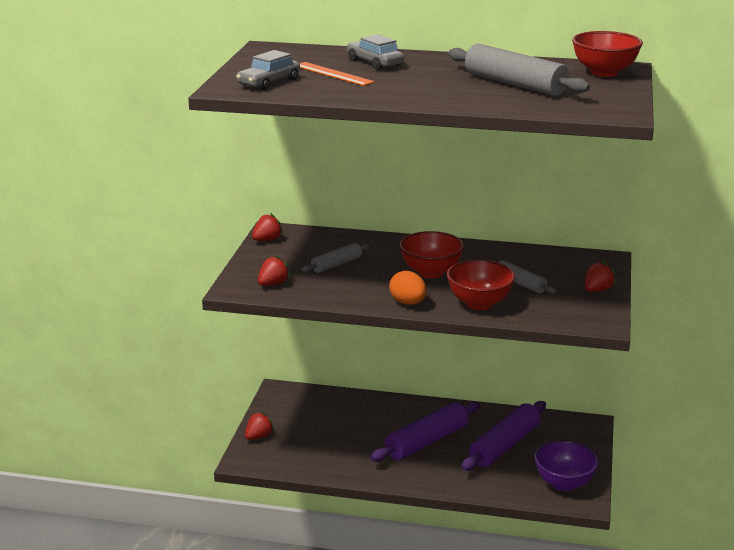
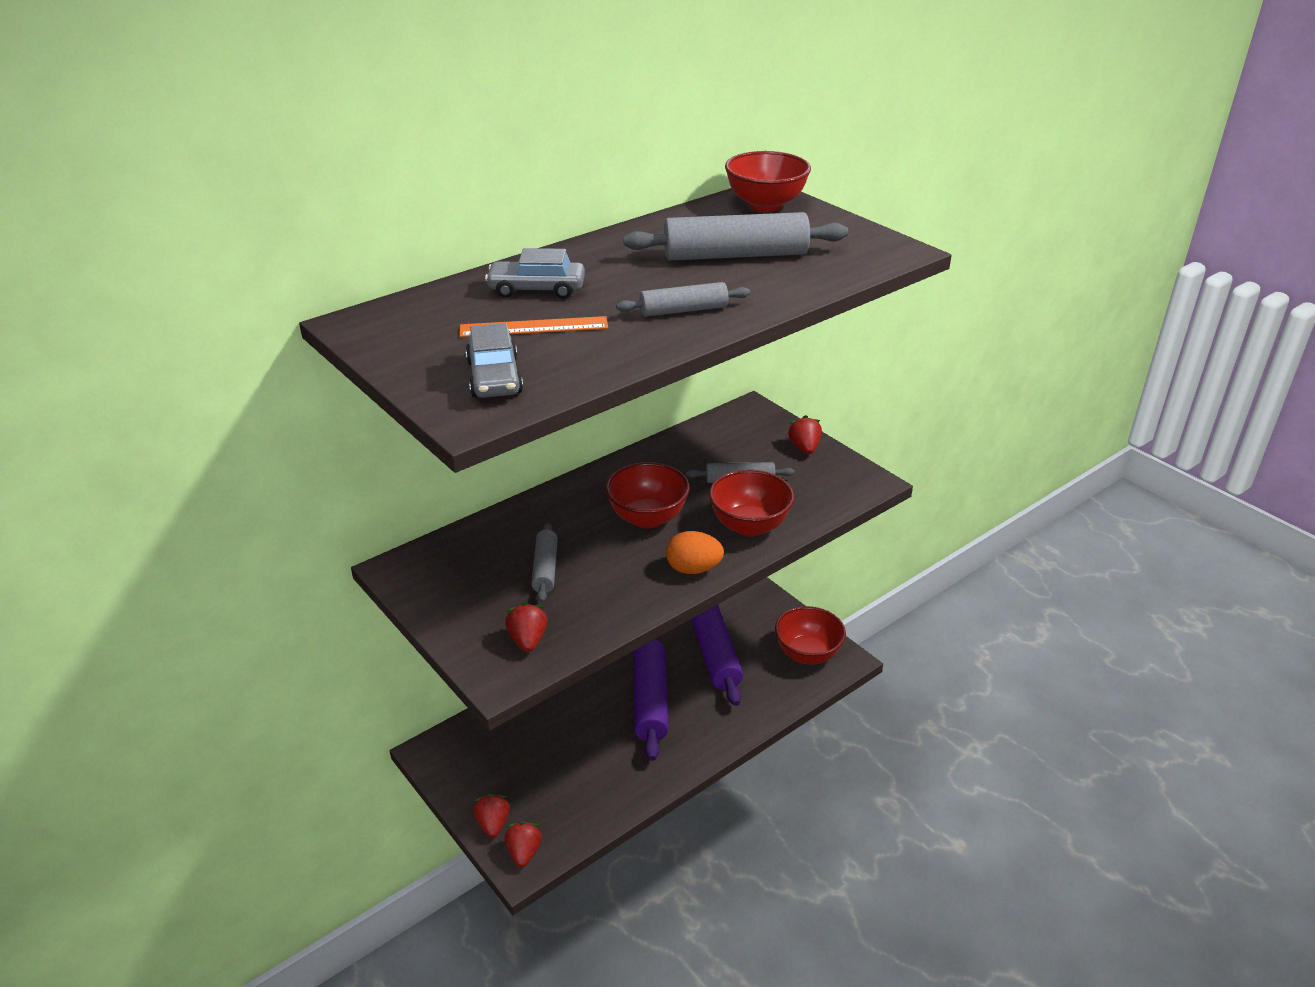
camera: 50 degrees left, 10 degrees up
red strawberry [252,213,283,241] -> red strawberry moved to [505,822,542,867]
purple bowl [534,440,599,491] -> red bowl [775,606,846,665]
none -> grey rolling pin [616,282,750,317]

